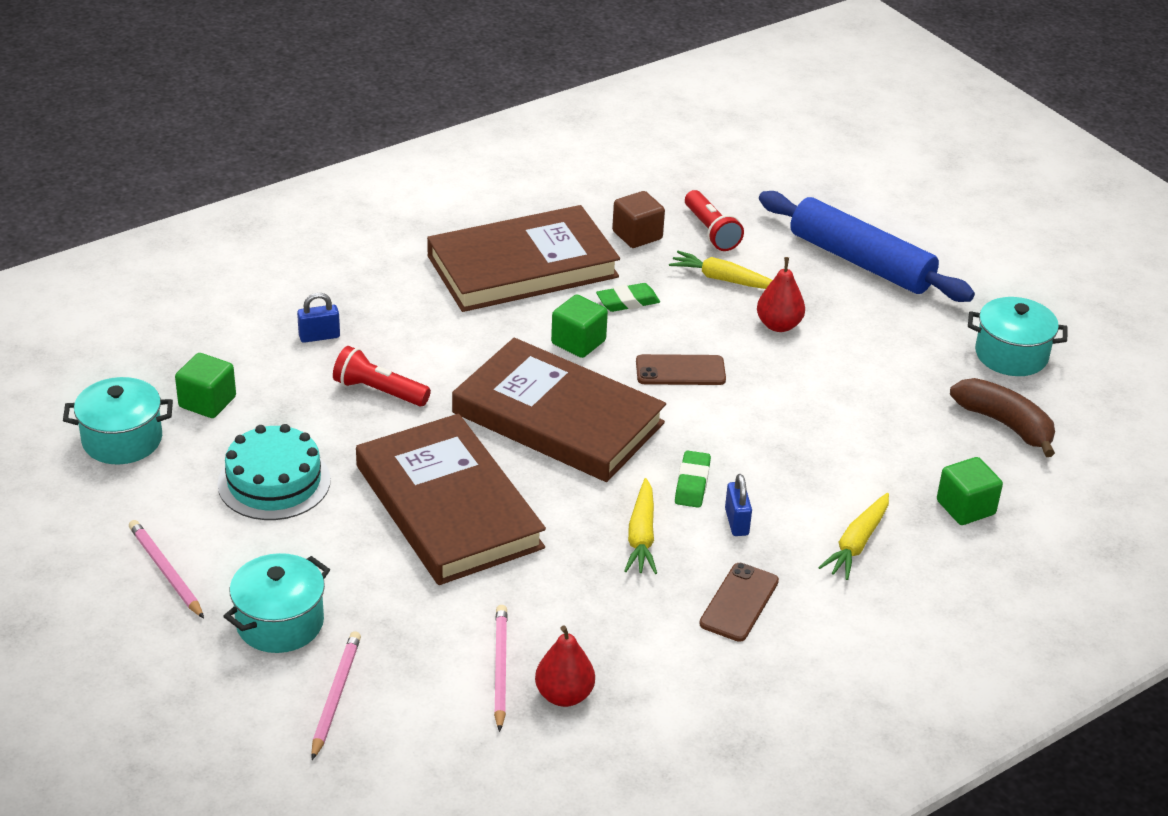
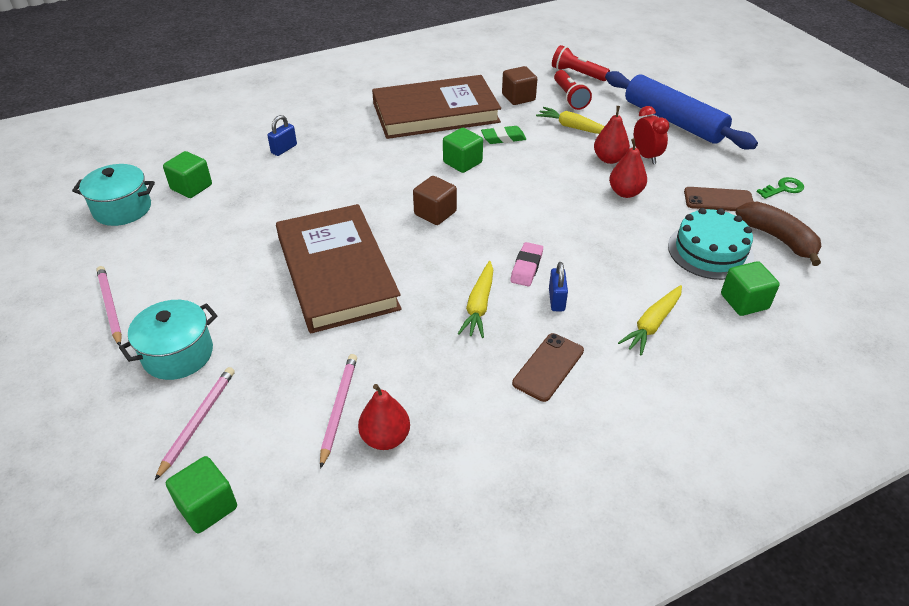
camera: 10 degrees right, 5 degrees up
turquoise cake [218,424,331,520] -> turquoise cake moved to [668,208,754,280]
blue padlock [297,293,340,343] -> blue padlock turned 45 degrees counterclockwise [267,115,297,156]
red flashlight [333,346,431,406] -> red flashlight moved to [552,45,610,81]
brown book [452,338,666,482] -> brown cube [413,176,457,225]
brown phone [636,354,726,385] -> brown phone moved to [684,187,754,211]
green eraser [675,450,711,508] -> pink eraser [510,242,543,286]
turquoise pot [968,297,1068,376] -> green key [757,177,804,199]
none -> green cube [166,456,237,533]
none -> red pear [609,138,647,198]
none -> red clock [634,106,669,164]

